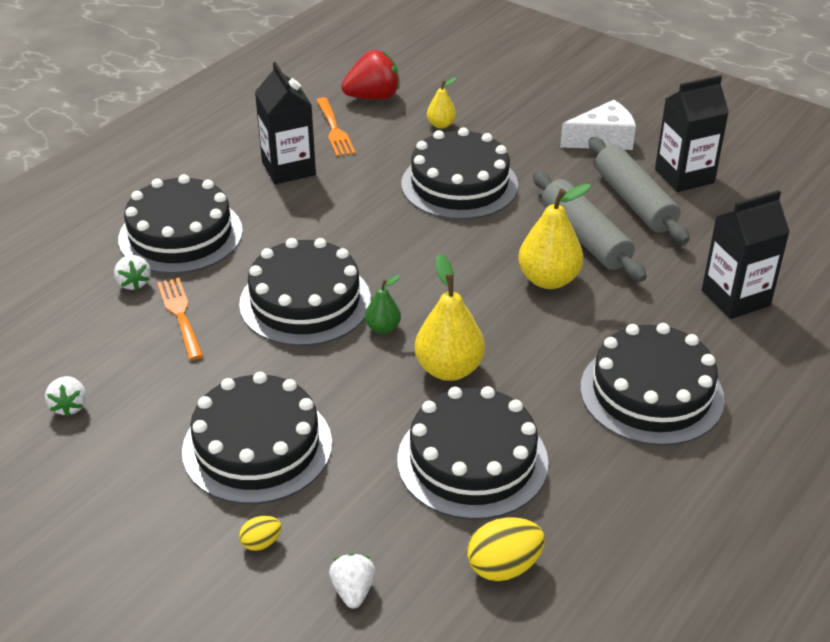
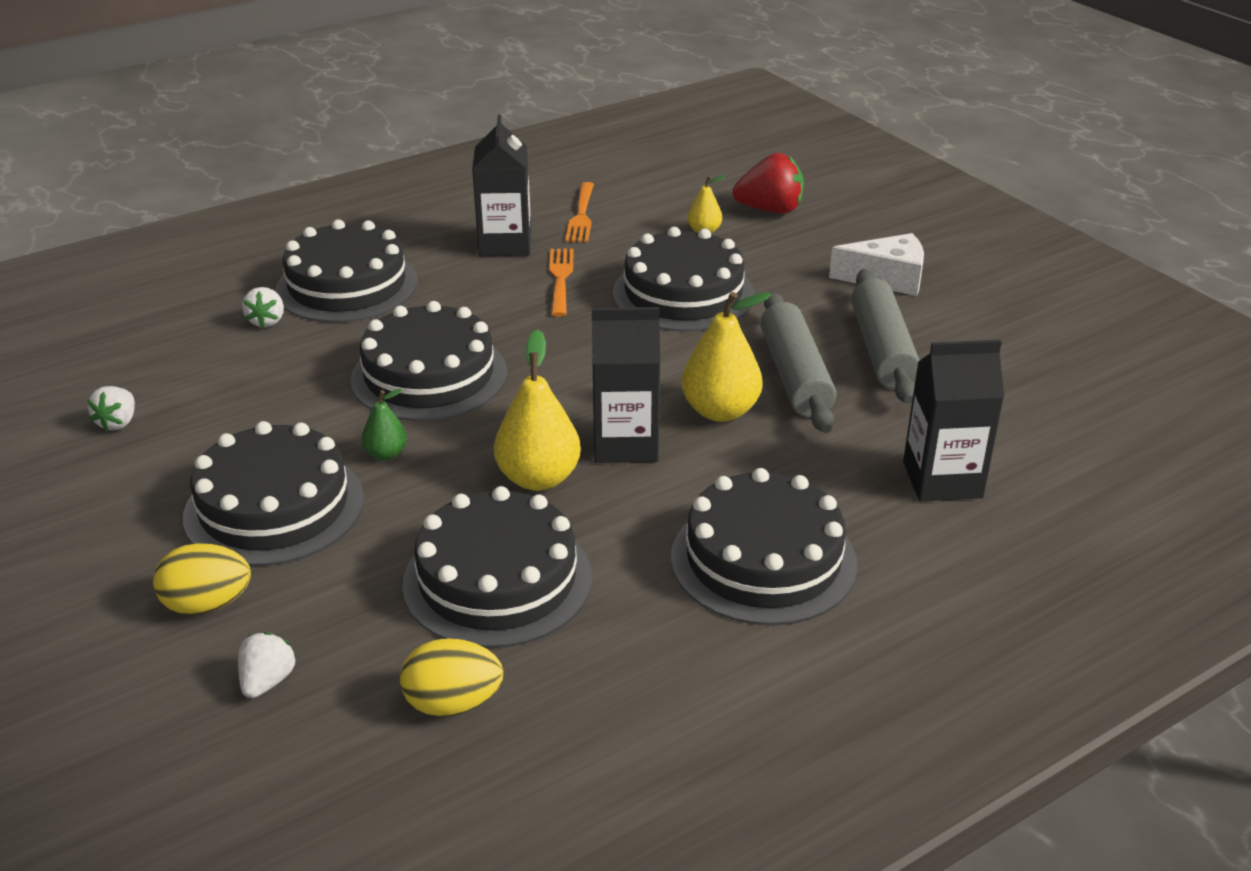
camera: 20 degrees right, 5 degrees down
orange fork [157,278,203,360] -> orange fork moved to [549,249,574,317]
yellow egg [239,516,282,551] -> yellow egg [153,543,251,615], size x1.80
red strawberry [341,50,400,100] -> red strawberry moved to [733,153,804,214]
green pear [365,275,401,334] -> green pear moved to [361,388,407,461]
black carton [655,75,729,192] -> black carton moved to [592,307,660,463]

